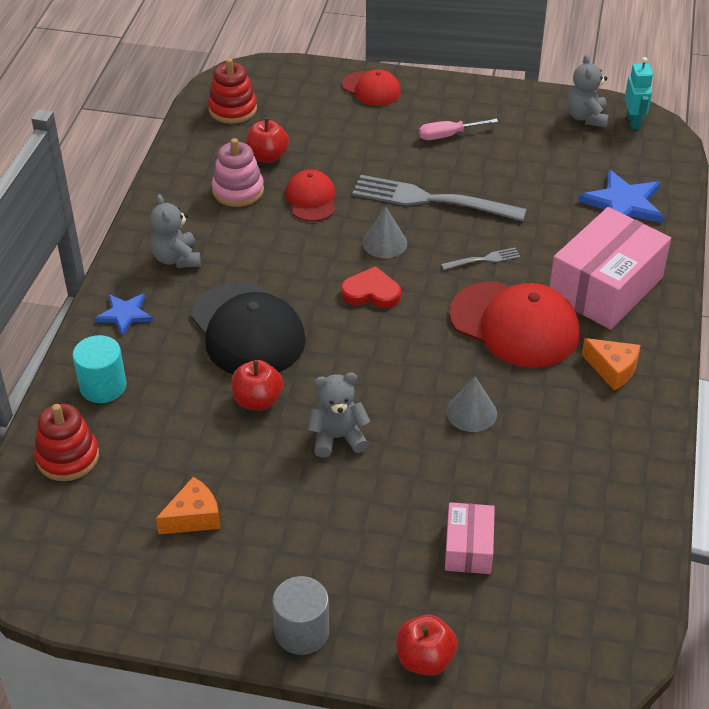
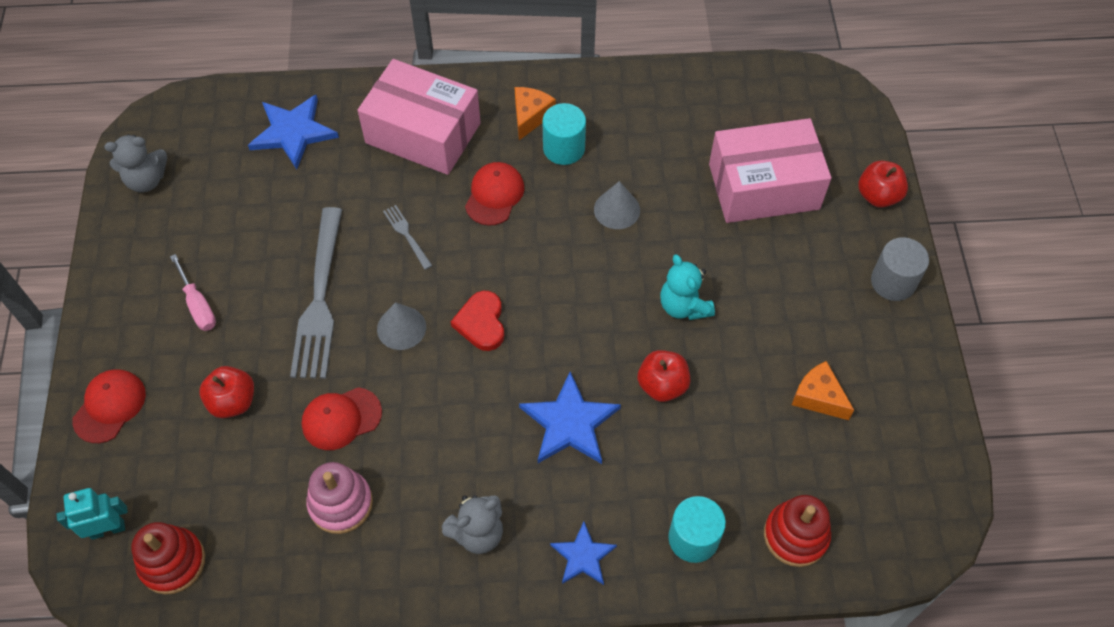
camera: 105 degrees left, 15 degrees up
black cap [191,282,306,374] -> blue star [519,371,621,464]
red apple [246,118,289,163] -> red apple moved to [199,366,254,418]
grey teddy bear [308,373,370,458] -> turquoise teddy bear [660,254,715,320]
pink box [445,502,495,574] -> pink box [709,118,831,223], size x1.94
red cap [449,281,580,368] -> red cap [465,162,524,226], size x0.56
turquoise robot [625,57,653,129] -> turquoise robot moved to [56,488,128,540]
none -> turquoise cylinder [543,103,586,165]

